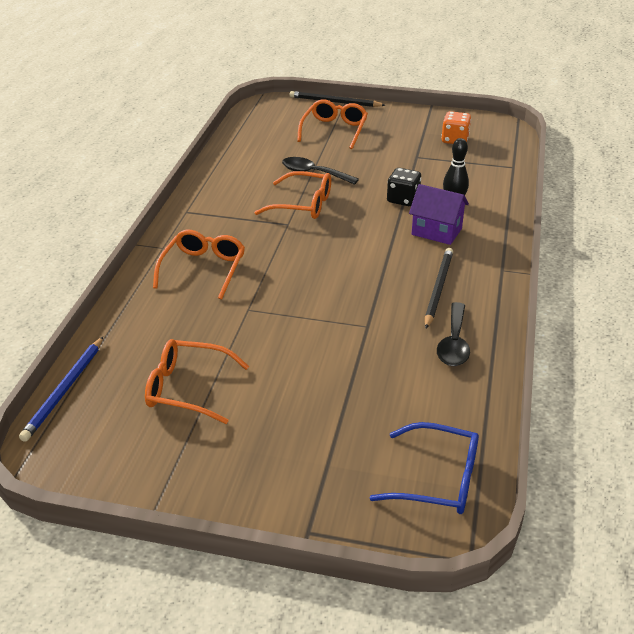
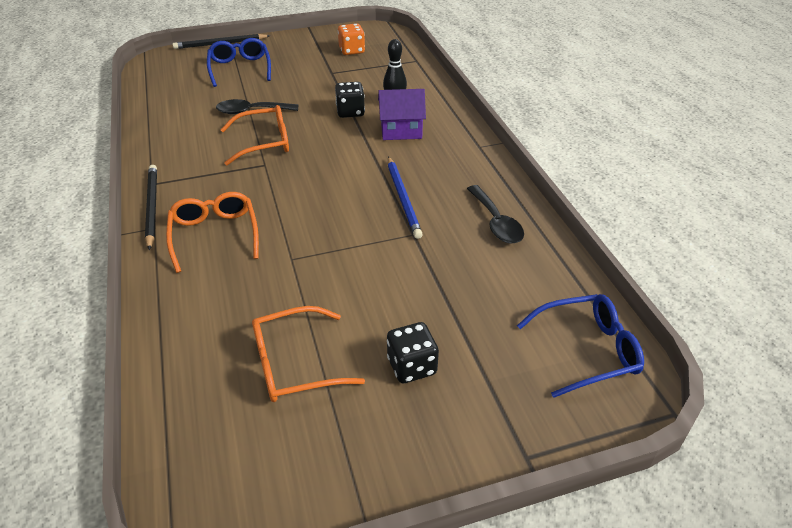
camera: 30 degrees left, 5 degrees up
blue pencil [19,337,103,442] -> blue pencil moved to [388,156,423,239]
orange glasses [297,99,368,149] -> blue glasses [207,38,271,87]
black pencil [425,248,453,329] -> black pencil moved to [145,165,157,250]
none -> black dice [387,322,439,383]

